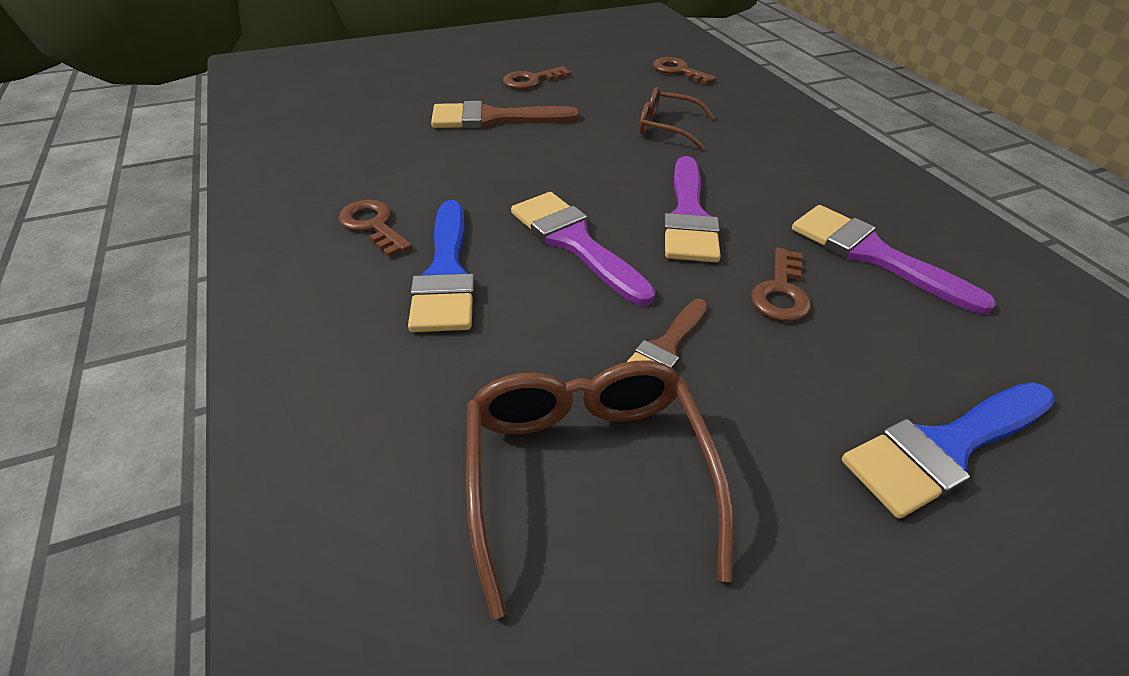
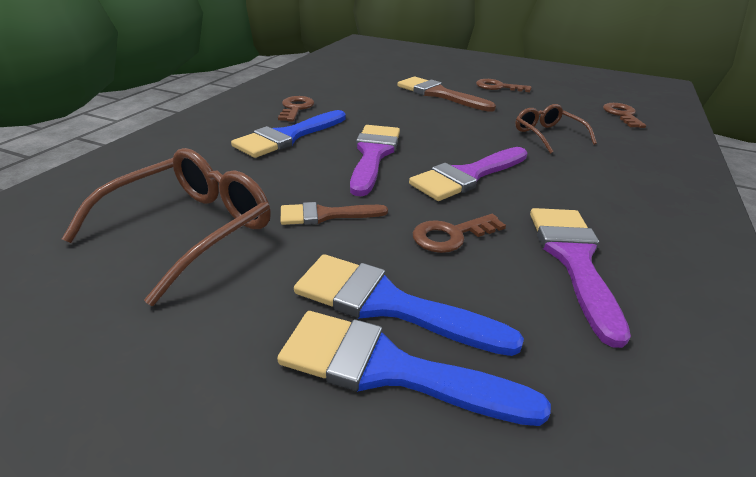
camera: 45 degrees right, 10 degrees down
none -> blue brush [294,254,524,356]

